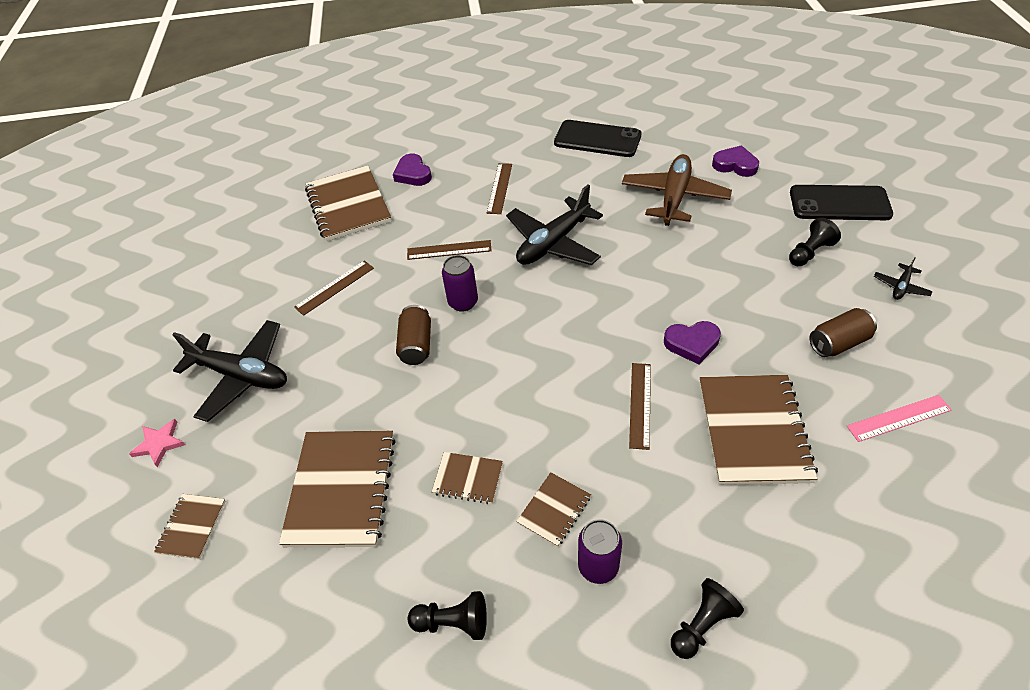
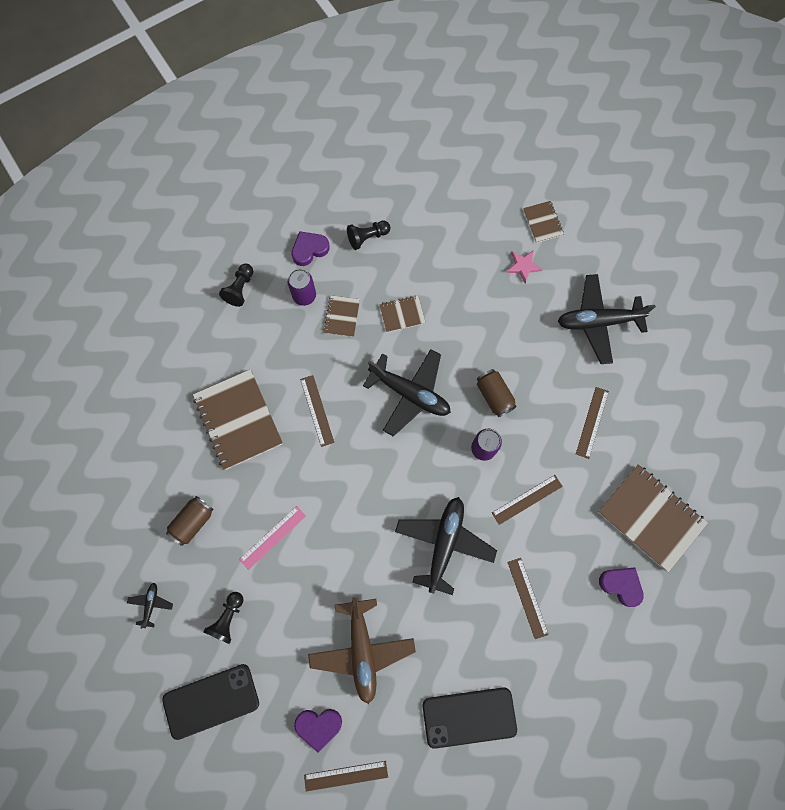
camera: 150 degrees right, 25 degrees up
pink star [129,419,185,467] -> pink star moved to [506,250,543,283]
brown notebook [279,431,396,547] -> none
purple heart [664,321,721,364] -> purple heart moved to [292,231,330,266]
pink ruler [847,395,952,442] -> pink ruler moved to [239,506,306,570]
none -> brown ruler [304,761,388,792]
none -> black plane [363,349,451,437]

